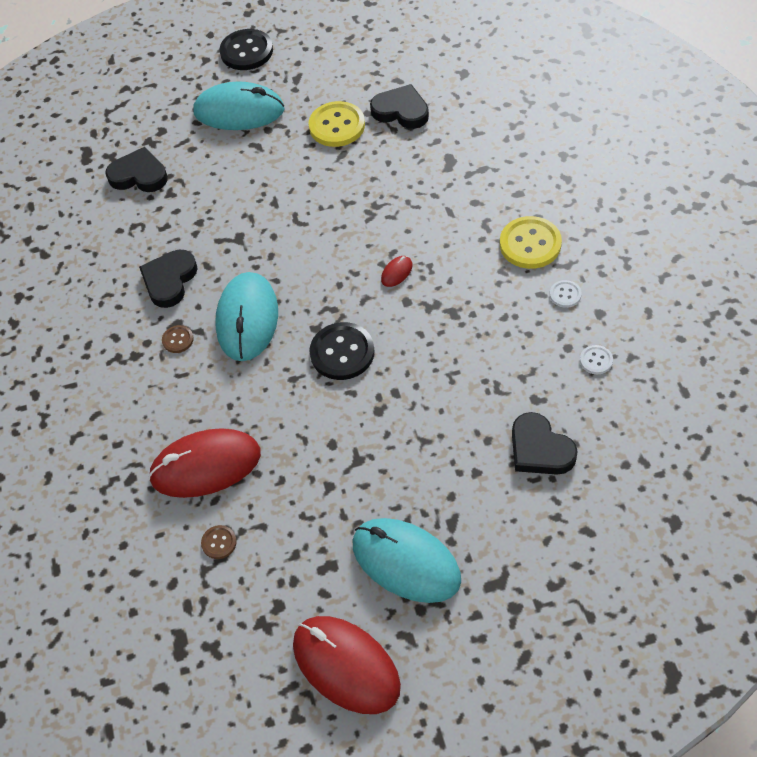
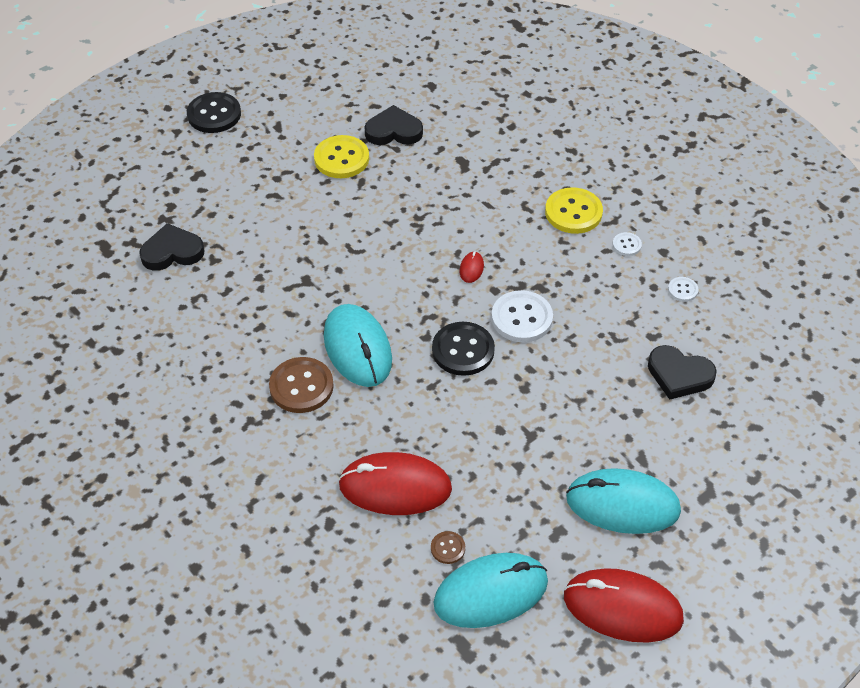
camera: 30 degrees left, 5 degrees down
black heart [139,250,198,308] -> none
red mouse [148,428,261,498] -> red mouse turned 45 degrees clockwise [338,452,452,515]
brown button [162,325,194,353] -> brown button [269,357,334,413], size x2.02
turquoise mouse [193,81,284,130] -> turquoise mouse moved to [433,553,548,628]
none -> white button [491,290,553,343]

